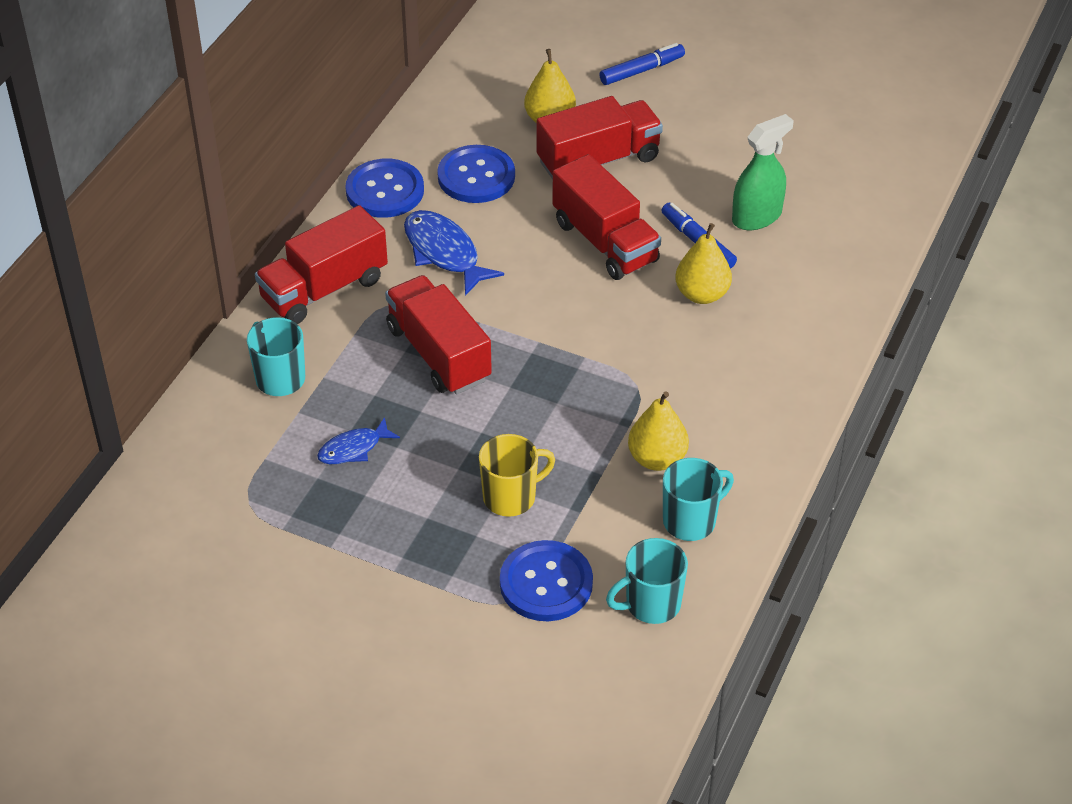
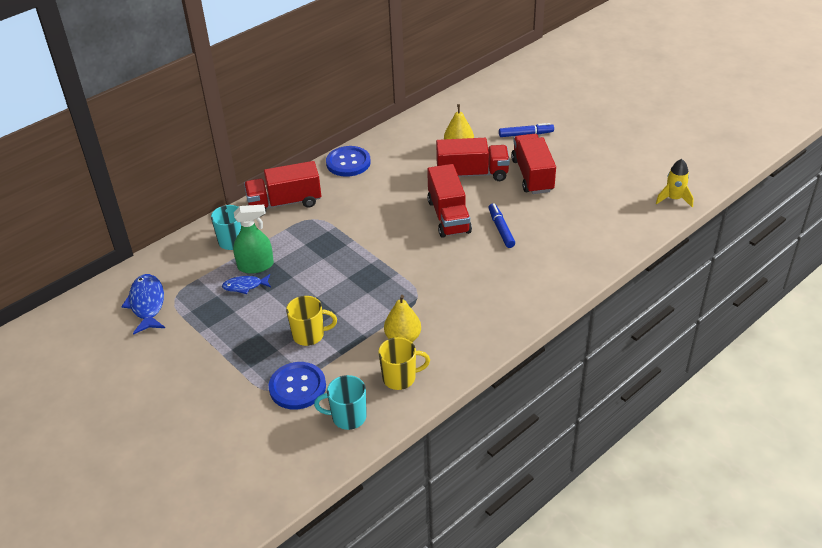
camera: 25 degrees right, 5 degrees down
red truck [385,275,492,394] -> red truck moved to [511,134,556,194]
blue fish [404,210,504,296] -> blue fish moved to [121,274,165,335]
blue button [437,145,515,203] -> none
turquoise mug [663,458,734,541] -> yellow mug [378,337,430,390]
yellow pear [675,223,732,304] -> none
green spray bottle [732,114,794,230] -> green spray bottle moved to [233,204,274,273]
none -> yellow rocket [656,159,694,207]

